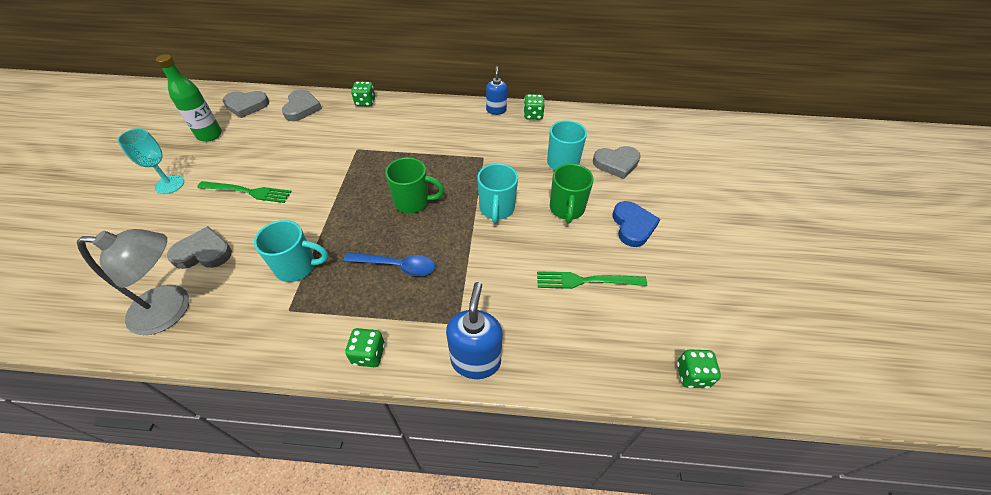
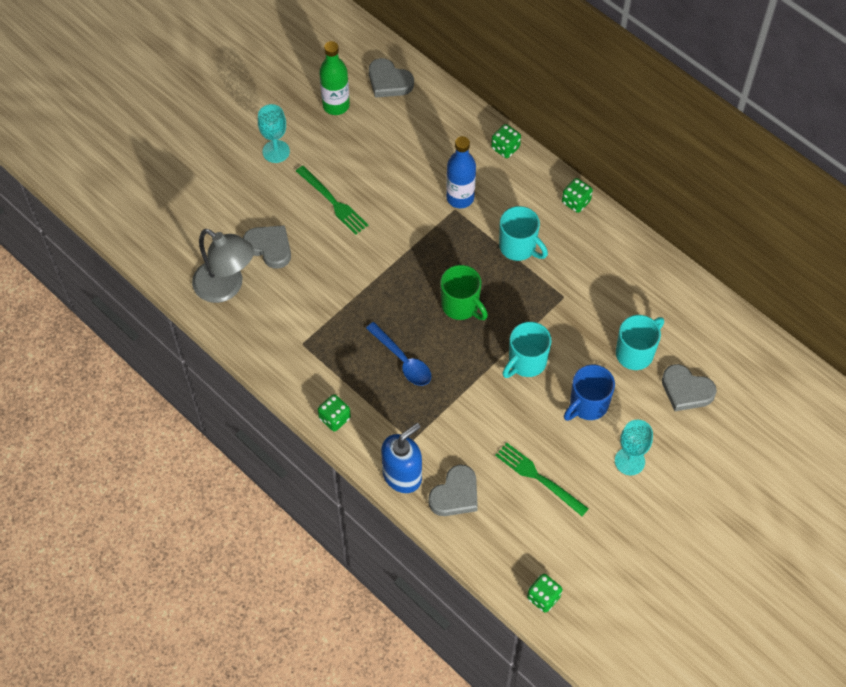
camera: 40 degrees right, 10 degrees up
turquoise mug [254,220,328,282] -> turquoise mug moved to [499,206,548,261]
grey heart [282,90,322,121] -> grey heart moved to [428,465,478,516]
blue soap dispenser [486,66,507,115] -> none
green dice [523,94,545,120] -> green dice moved to [562,178,593,213]
green mug [550,164,594,224] -> blue mug [564,365,615,421]
blue heart [613,201,660,247] -> turquoise goblet [615,420,653,475]
none -> blue bottle [446,136,476,208]

